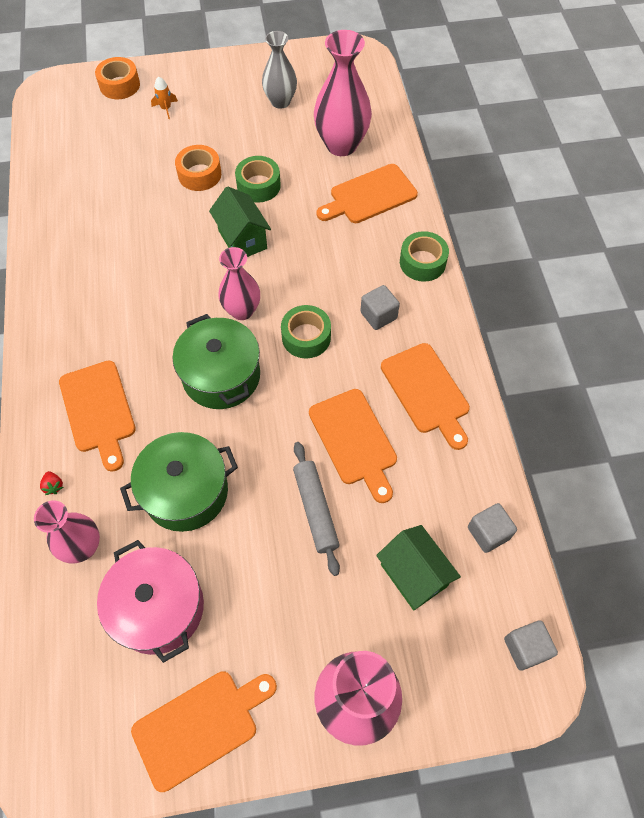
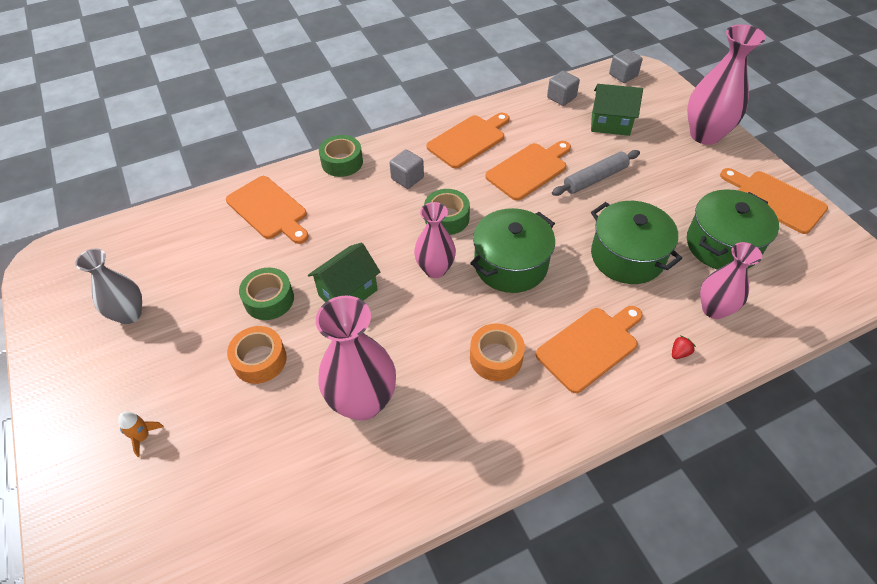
camera: 105 degrees left, 10 degrees down
orange tape [95,57,140,99] -> orange tape moved to [470,323,525,381]
pink pot [97,540,204,663] -> green pot [687,189,779,270]
pink vase [314,30,372,156] -> pink vase moved to [316,296,396,421]
green house [376,525,461,610] -> green house turned 60 degrees clockwise [591,84,643,136]

